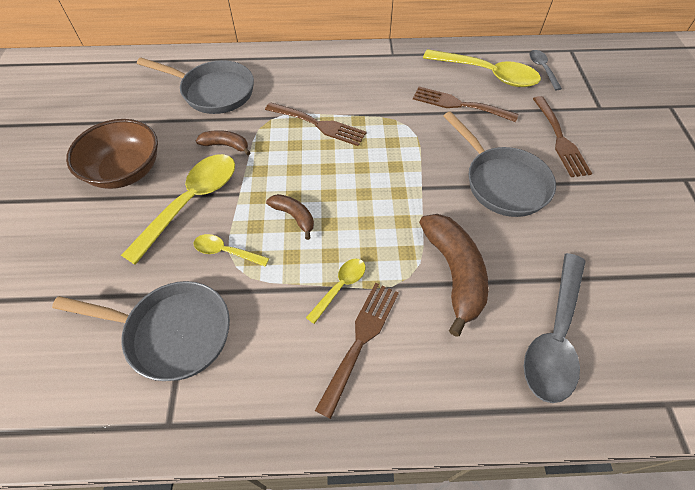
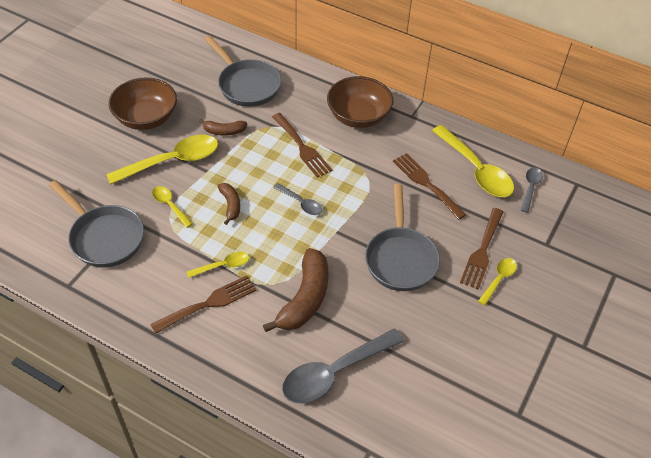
camera: 30 degrees right, 5 degrees down
brown banana [196,130,251,155] -> brown banana turned 135 degrees clockwise [199,119,247,136]
none -> grey spoon [273,183,322,215]
none -> brown bowl [327,76,393,128]
none -> yellow spoon [478,258,517,306]

